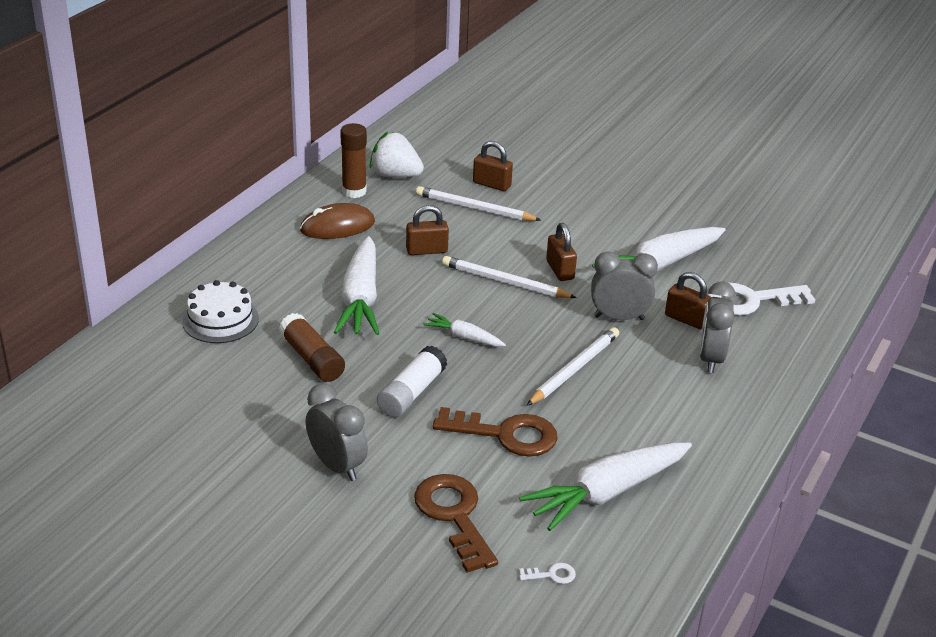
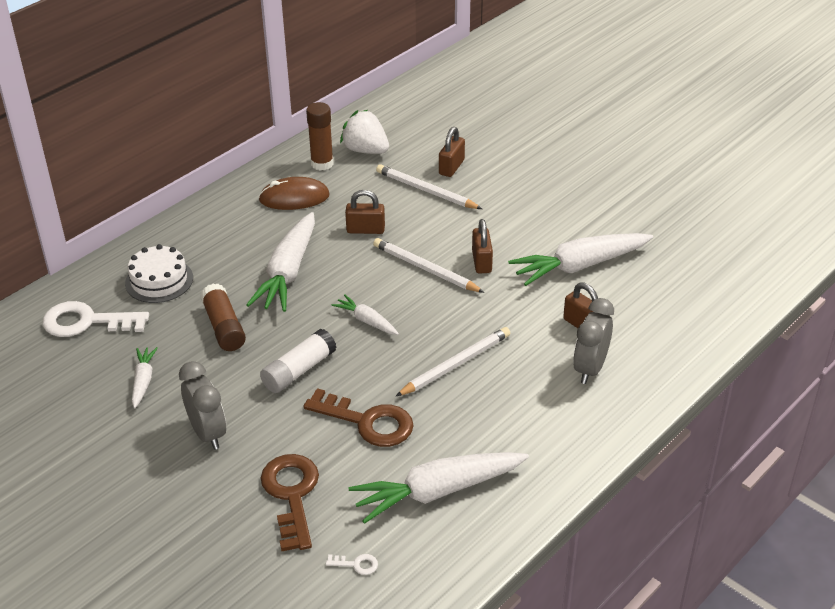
camera: 15 degrees right, 5 degrees up
brown padlock [473,141,513,191] -> brown padlock turned 75 degrees clockwise [439,127,465,177]
grey clock [591,251,658,320] -> none
white key [708,283,816,316] -> white key moved to [43,301,149,337]
none -> white carrot [132,347,158,408]

